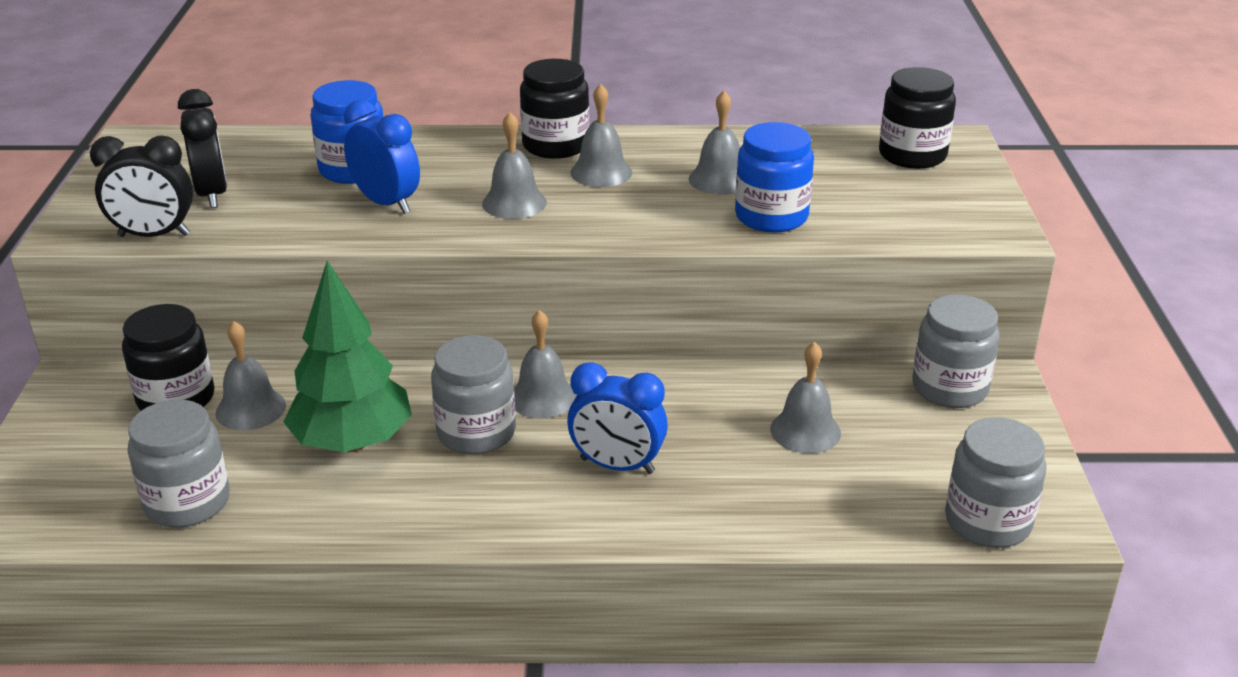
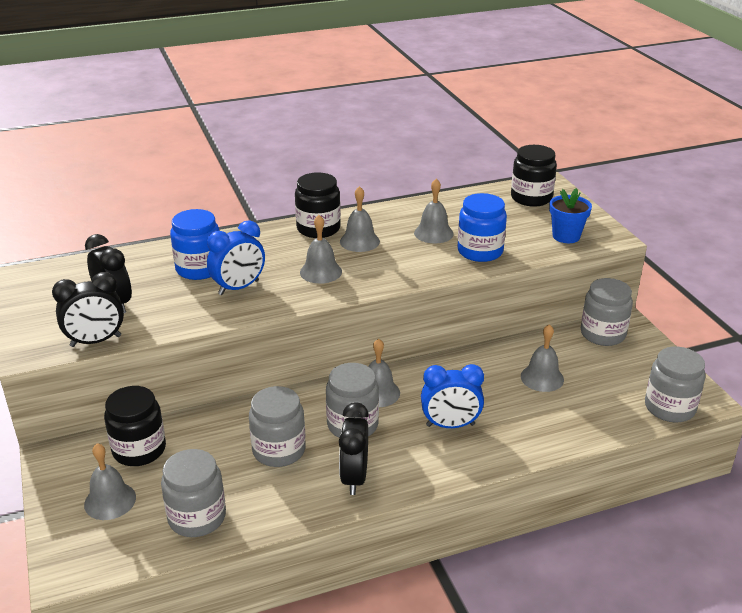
camera: 20 degrees left, 0 degrees up
grey bell [215,321,286,430] -> grey bell moved to [84,443,136,520]
green tree [284,261,412,452] -> grey jar [249,386,306,467]
blue clock [344,99,420,214] -> blue clock turned 120 degrees clockwise [207,220,265,295]
none -> black clock [339,402,369,495]
none -> blue flower pot [549,188,592,243]

